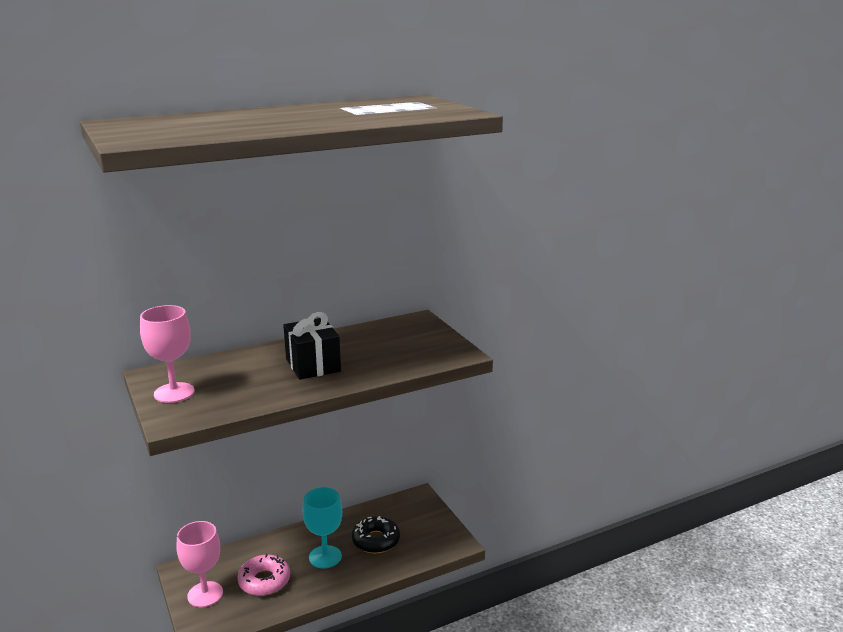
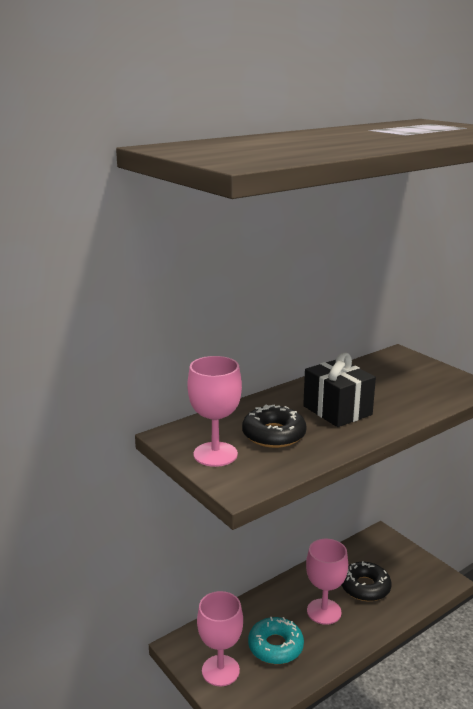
camera: 10 degrees left, 0 degrees up
pink donut [237,554,290,596] -> turquoise donut [248,617,304,664]
turquoise goblet [303,487,342,568] -> pink goblet [306,539,348,625]
none -> black donut [242,405,306,448]

